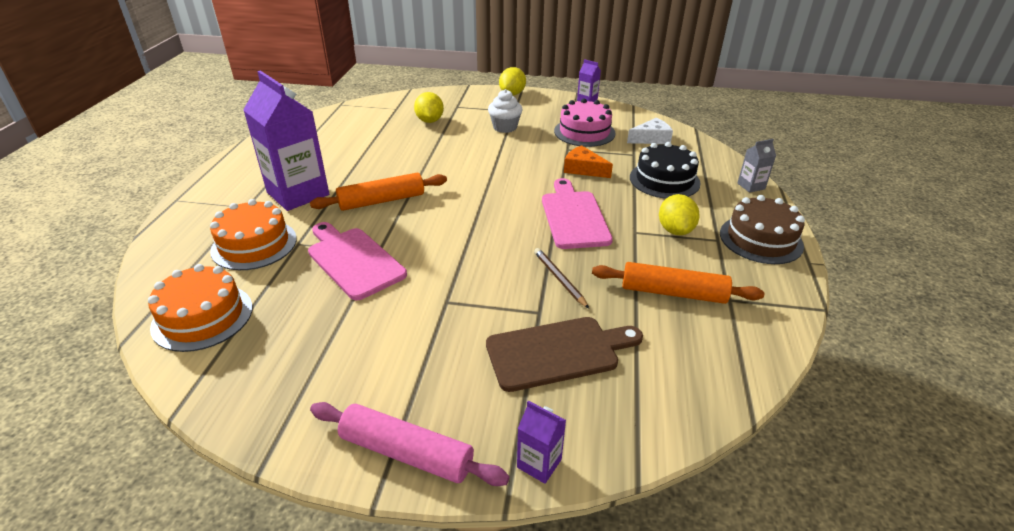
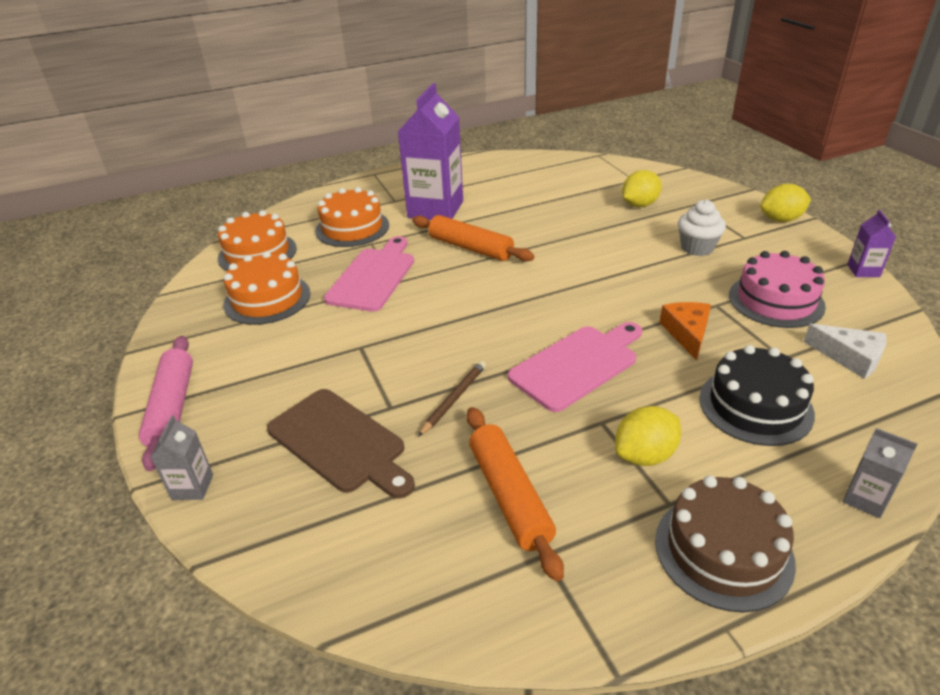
camera: 60 degrees right, 0 degrees up
purple carton [517,401,566,484] -> grey carton [150,415,213,500]
none -> orange cake [223,251,310,325]

